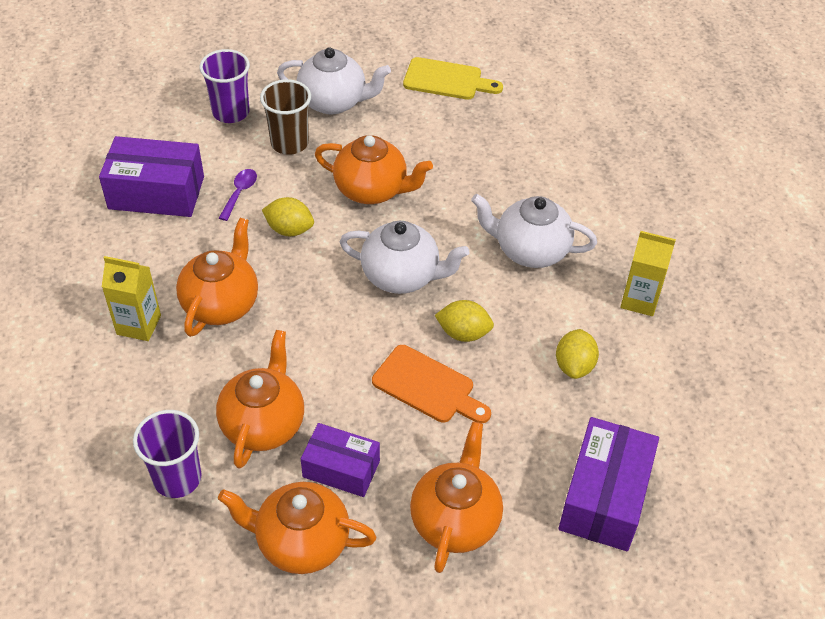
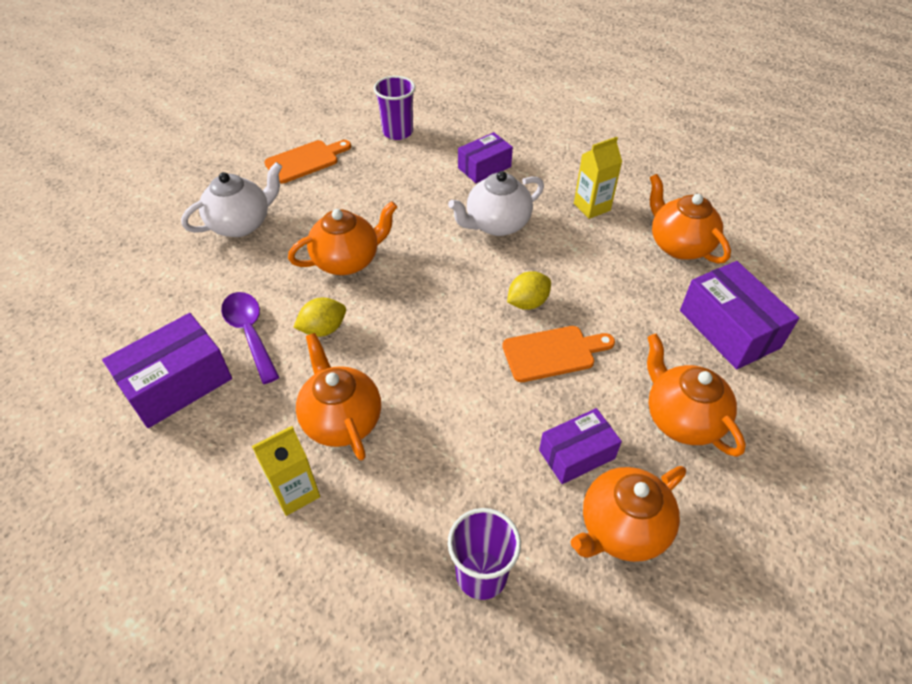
camera: 45 degrees left, 0 degrees up
purple cup [199,49,250,123] -> purple cup moved to [374,76,415,140]
orange teapot [216,330,304,469] -> orange teapot moved to [650,174,731,264]
purple spoon [219,169,257,221] -> purple spoon [221,292,280,384], size x1.69
brown cup [260,79,311,155] -> none
white teapot [340,221,470,294] -> none
yellow cutting board [403,57,503,100] -> orange cutting board [264,140,351,183]
yellow lemon [556,329,599,379] -> none
none -> purple box [458,132,513,183]

